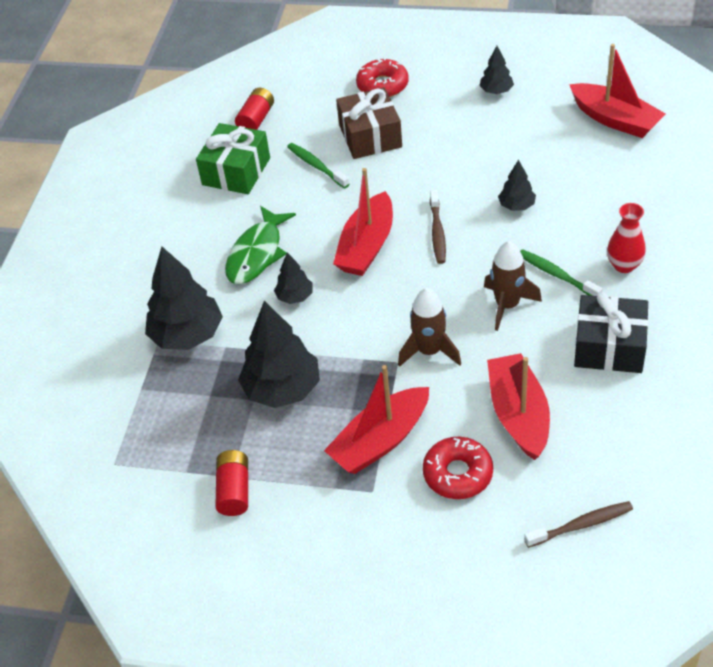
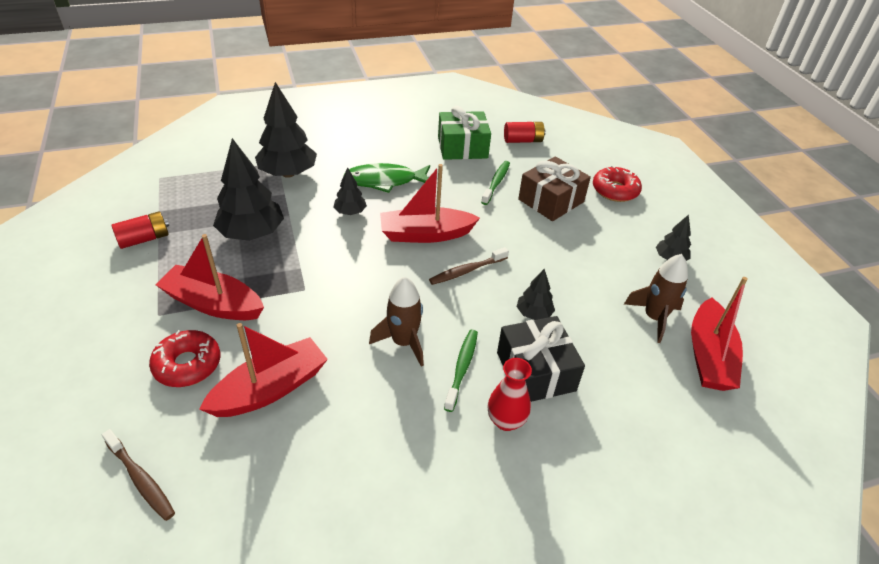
camera: 55 degrees right, 5 degrees down
brown rocket [398,288,461,367] -> brown rocket moved to [624,254,688,343]
black gift [574,293,648,373] -> black gift moved to [497,316,585,402]

